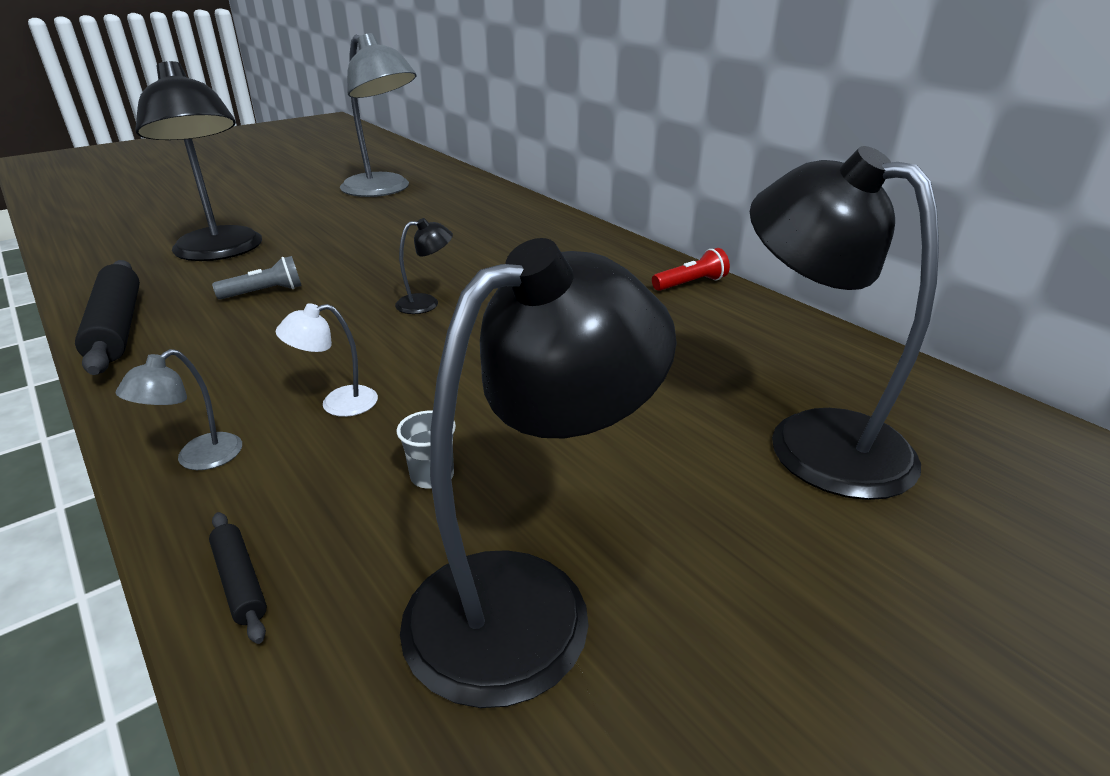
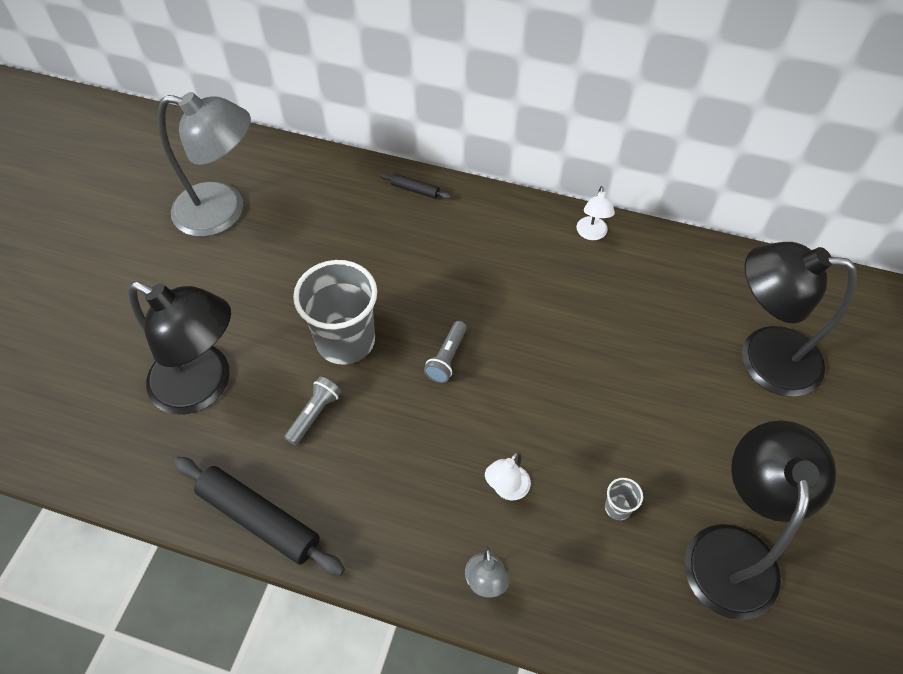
camera: 35 degrees left, 25 degrees up
black rolling pin [209,512,267,644] -> black rolling pin moved to [380,173,451,199]
black lamp [395,218,453,314] -> grey flashlight [424,321,467,383]
red flashlight [652,248,730,291] -> white lamp [576,186,615,240]
none -> grey cup [293,260,377,364]

